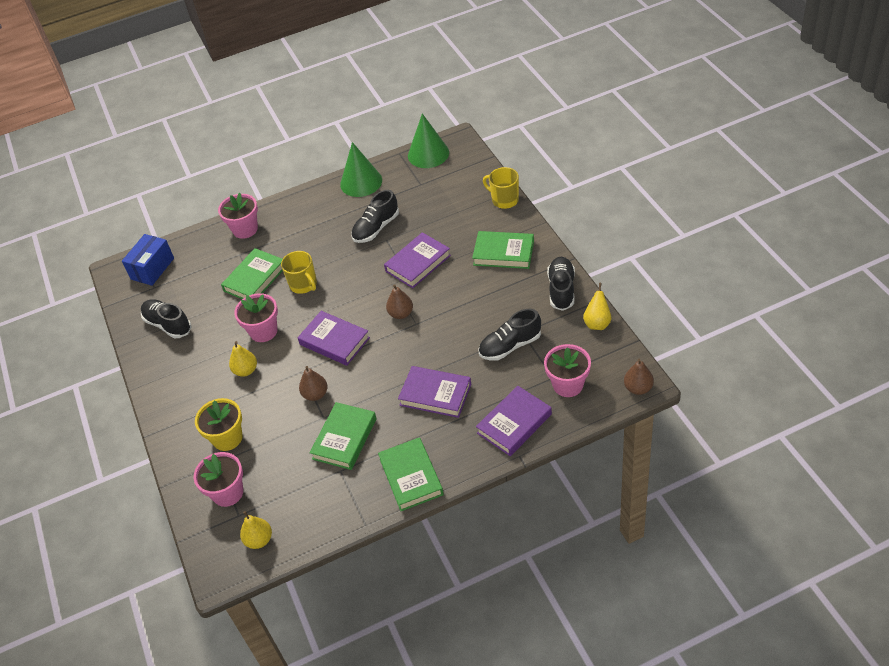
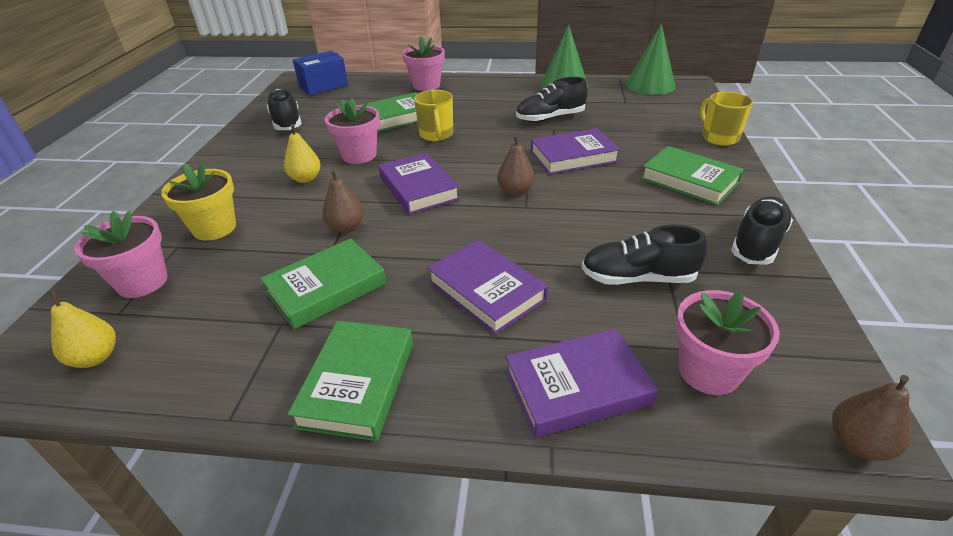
camera: 25 degrees right, 10 degrees down
yellow pear [583,283,611,330] -> none

